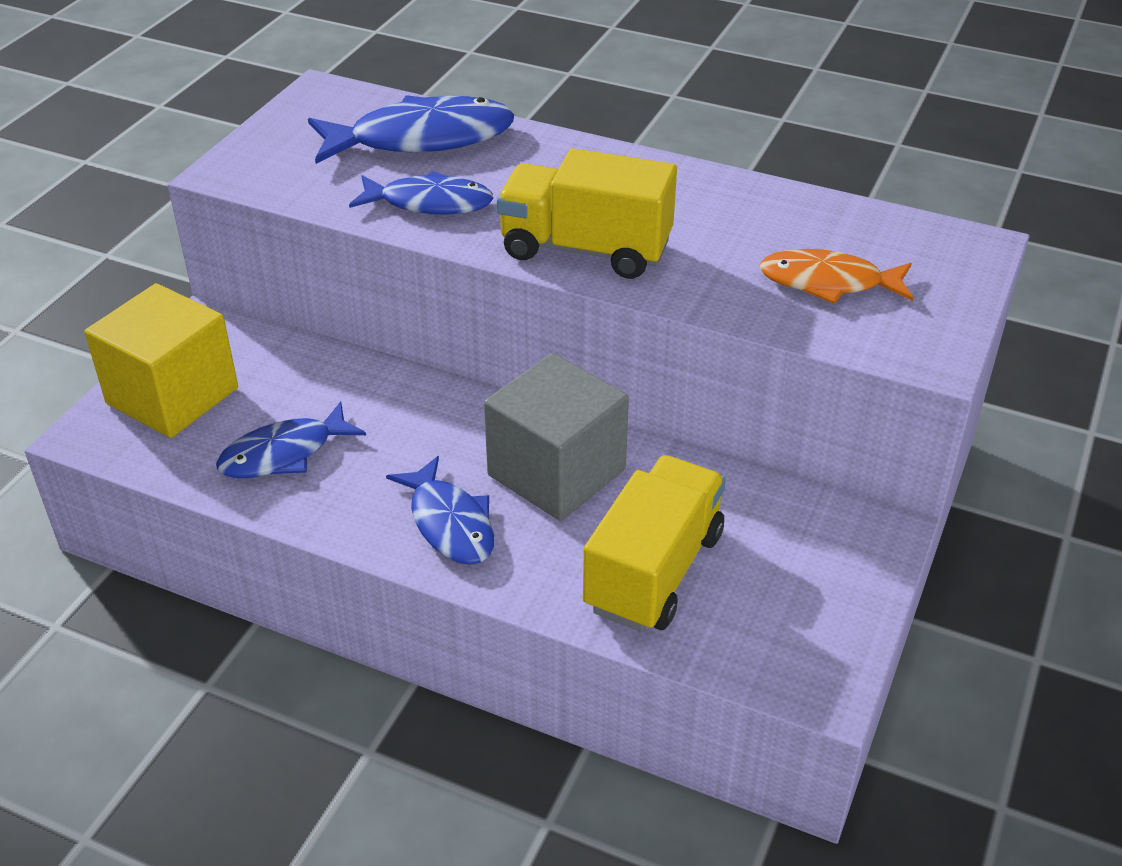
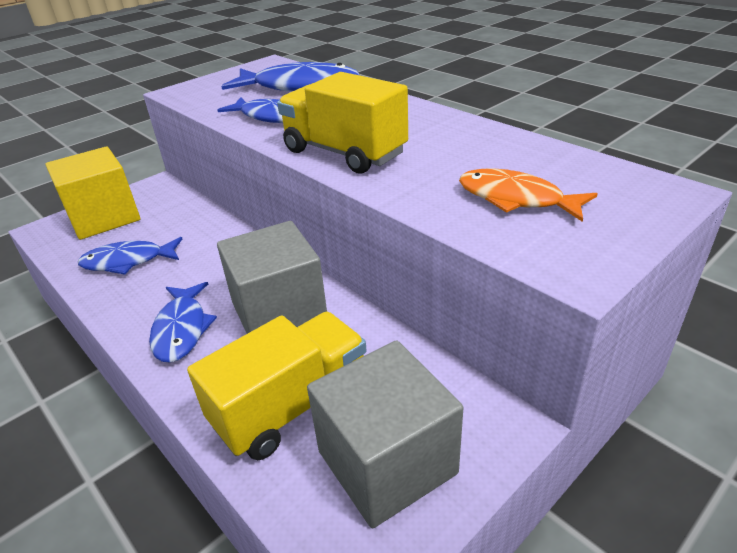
camera: 25 degrees right, 5 degrees down
none -> grey cube [307,340,463,528]

